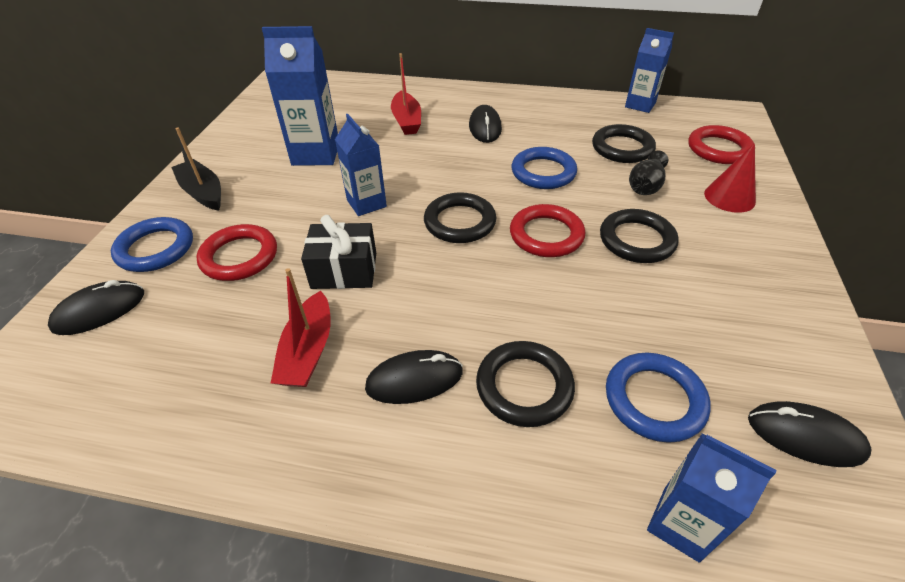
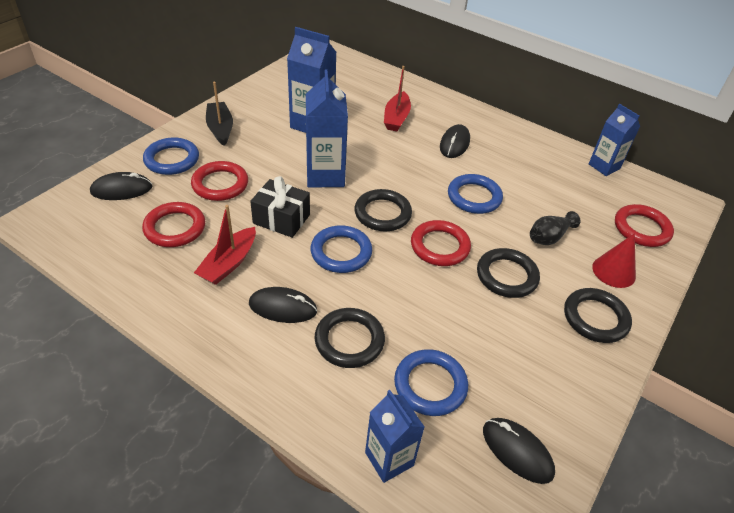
camera: 20 degrees right, 0 degrees up
blue carton [335,114,387,216] -> blue carton [306,69,348,187], size x1.52
black ring [592,124,656,163] -> black ring moved to [564,288,632,343]
none -> red ring [142,202,205,247]
none -> blue ring [311,225,372,273]

